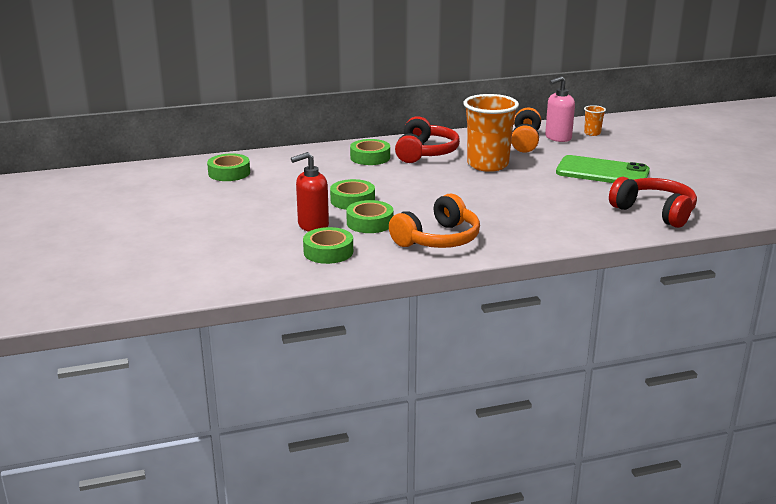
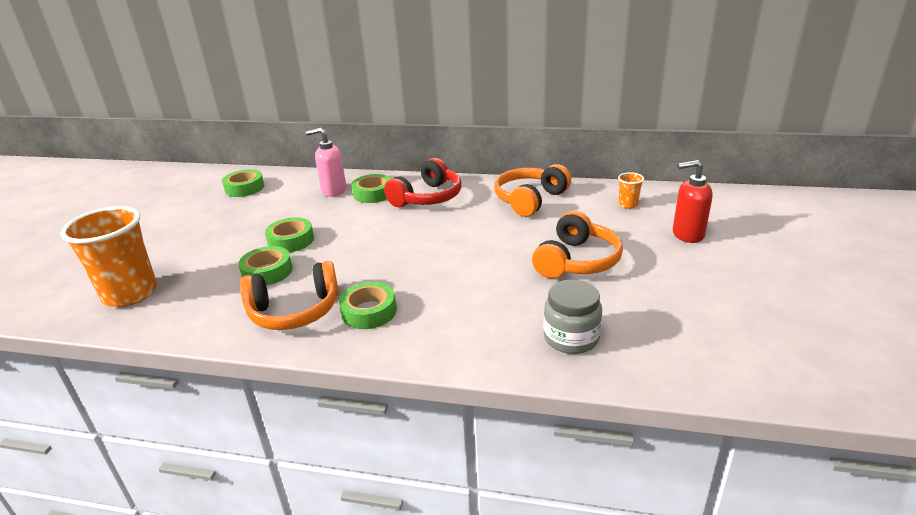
camera: 30 degrees right, 5 degrees up
red soap dispenser [291,152,329,232] -> red soap dispenser moved to [673,160,713,243]
green tape [303,227,353,264] -> green tape moved to [339,282,397,329]
orange cup [463,94,519,172] -> orange cup moved to [61,206,157,307]
pink soap dispenser [545,76,575,142] -> pink soap dispenser moved to [306,128,346,197]
green phone [556,155,650,183] -> orange headphones [532,210,623,278]
red headphones [609,177,697,228] -> grey jar [543,280,602,354]

